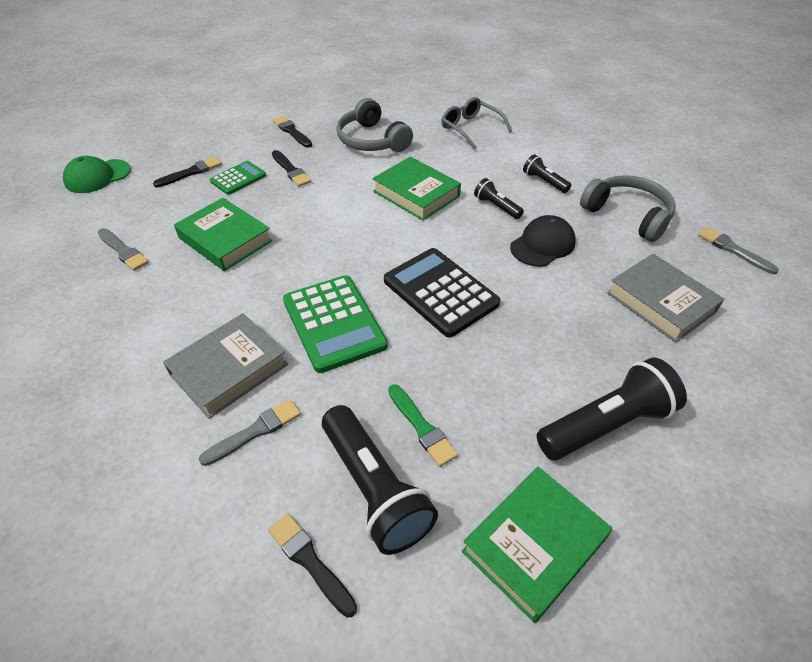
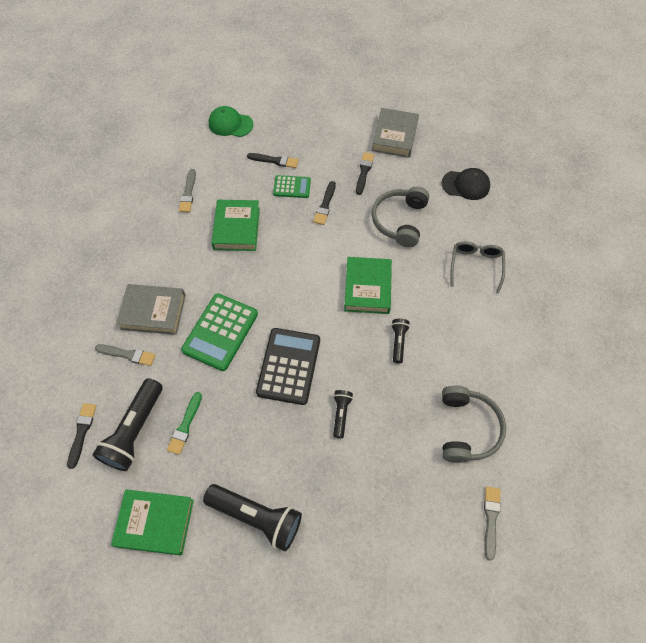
camera: 50 degrees right, 15 degrees up
black cap [510,215,576,267] -> black cap moved to [441,168,490,200]
black flashlight [523,154,571,193] -> black flashlight moved to [333,390,353,438]
grey book [607,254,724,343] -> grey book moved to [372,108,419,158]

